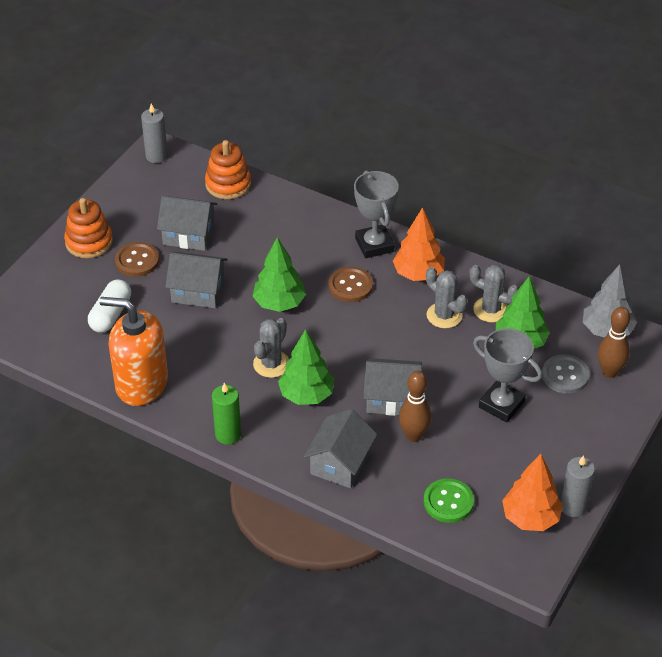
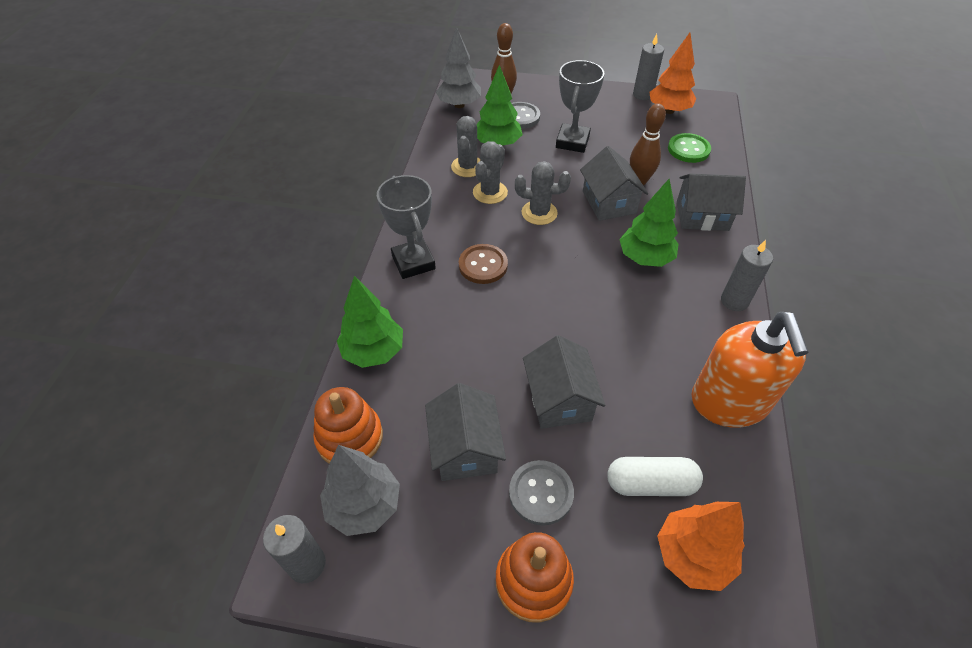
camera: 110 degrees left, 5 degrees up
brown button [115,242,159,277] -> grey button [509,460,574,526]
green candle [212,383,241,445] -> grey candle [721,240,773,311]
green tree [253,237,306,312] -> green tree moved to [337,276,403,368]
grey cactus [253,318,289,378] -> grey cactus moved to [515,161,571,225]
grey trophy [354,170,399,258] -> grey trophy turned 75 degrees counterclockwise [377,175,436,279]
orange tree [393,207,445,281] -> orange tree moved to [657,502,745,591]
none -> grey tree [320,445,400,536]

